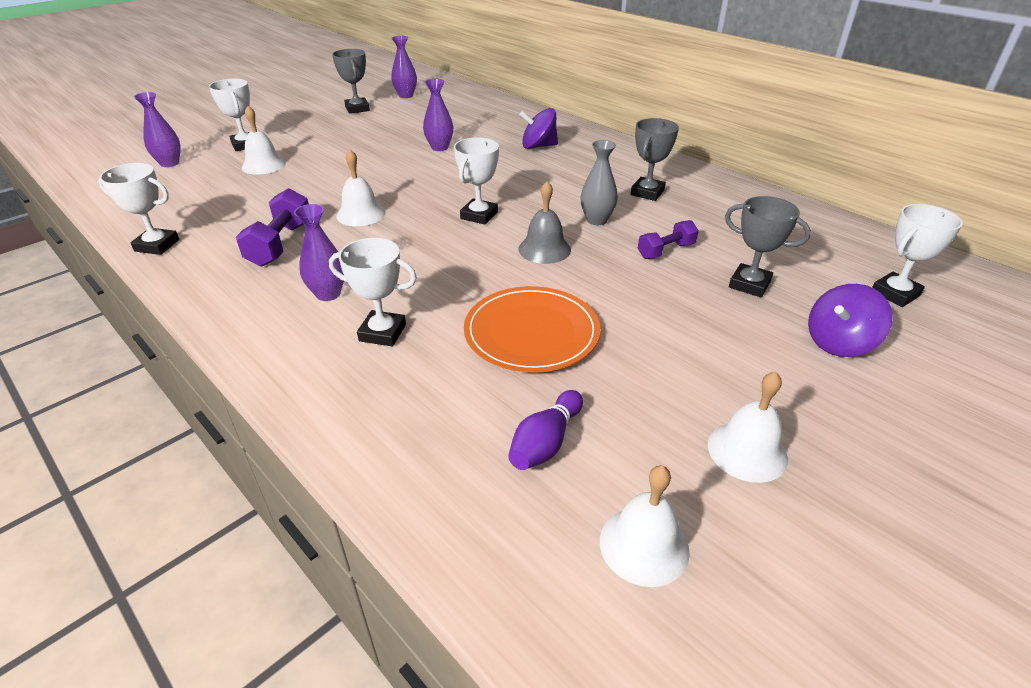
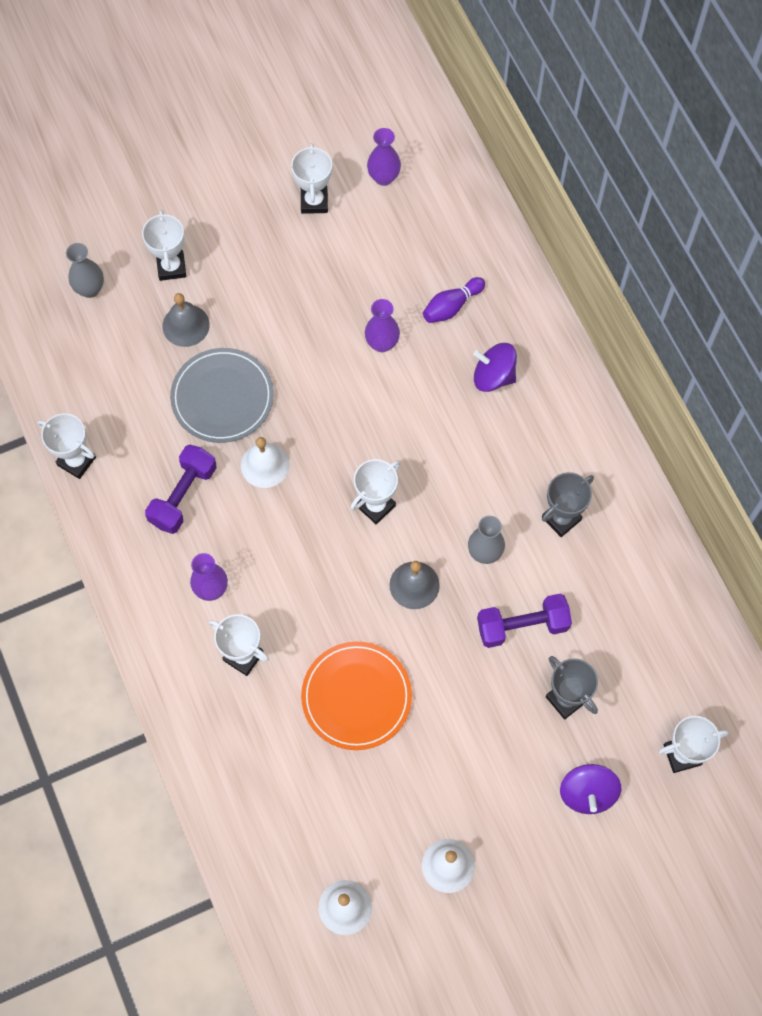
camera: 20 degrees right, 30 degrees up
purple vase [133,92,181,167] -> grey vase [66,243,104,298]
white bell [242,106,286,175] -> grey bell [163,293,210,347]
grey trophy [332,49,370,114] -> white trophy [291,143,332,214]
purple bowling pin [508,390,583,470] -> purple bowling pin moved to [423,277,485,323]
purple dumbbell [638,220,699,259] -> purple dumbbell [477,594,572,648], size x1.54
purple spinning top [808,284,893,357] -> purple spinning top turned 75 degrees counterclockwise [560,764,621,814]
none -> grey plate [170,348,274,443]

